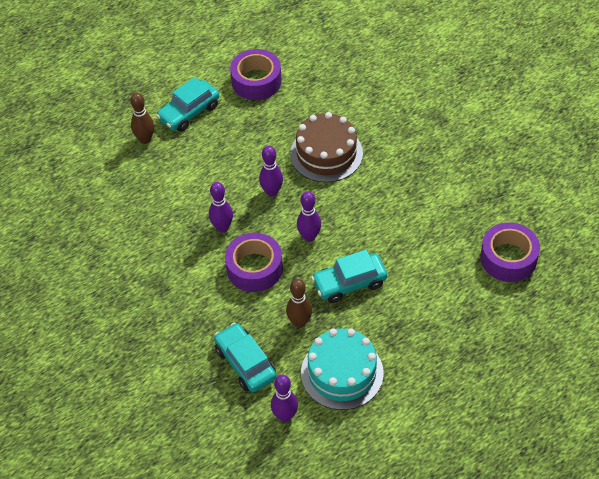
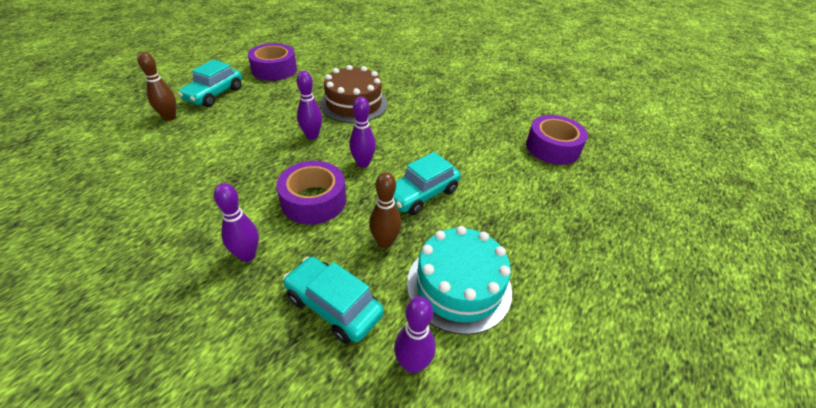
camera: 25 degrees left, 10 degrees down
purple bowling pin [209,182,233,232] -> purple bowling pin moved to [214,183,259,262]

